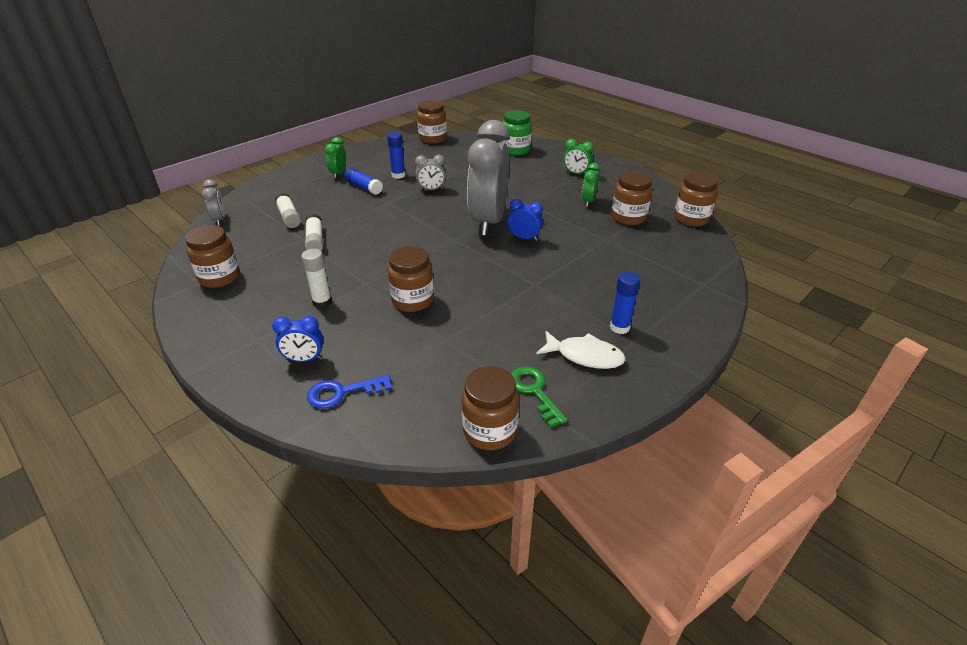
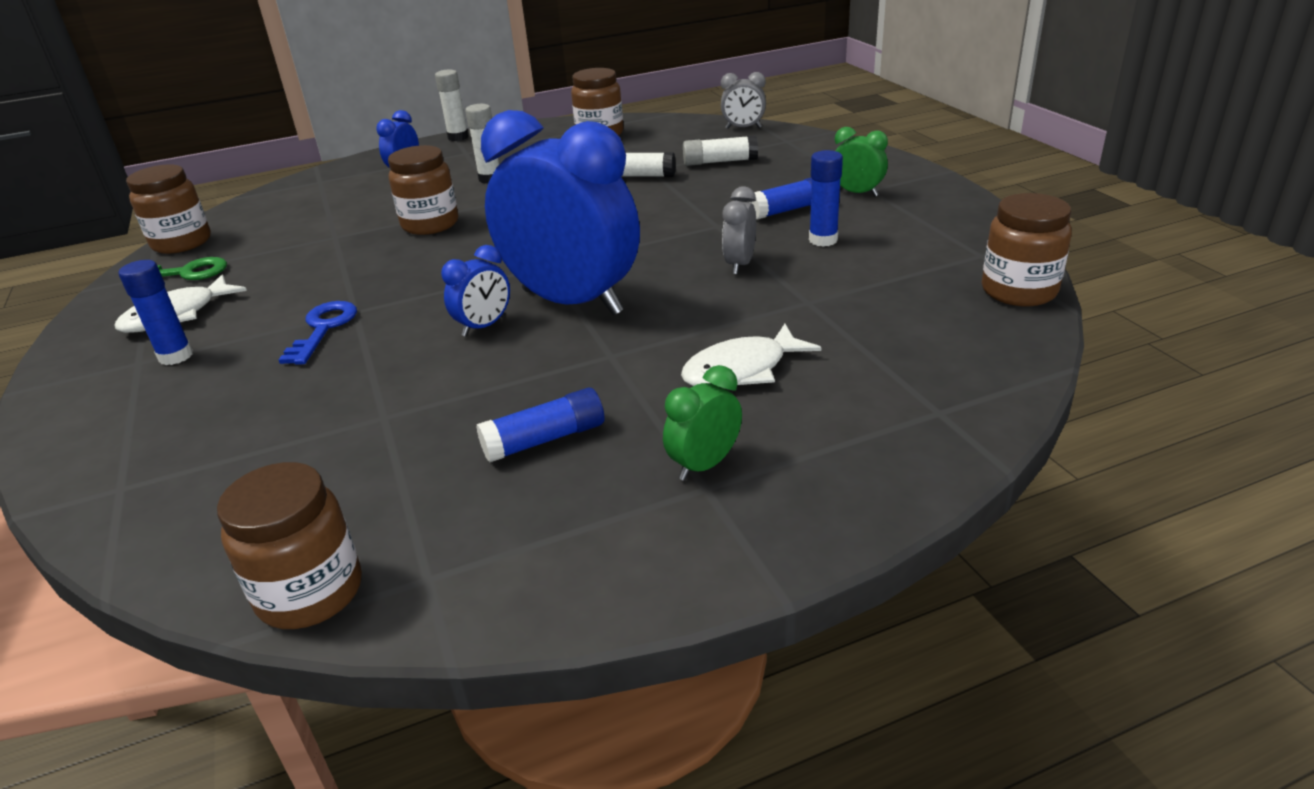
camera: 115 degrees right, 5 degrees down
blue key [307,375,392,408] -> blue key moved to [279,301,357,365]
grey clock [467,120,510,236] -> blue clock [481,110,640,315]
green jar [502,110,532,155] -> none
green clock [582,163,600,207] -> blue glue stick [476,388,604,462]
brown jar [612,171,652,226] -> none
none -> white glue stick [435,69,469,141]
none -> white fish [681,324,821,388]

